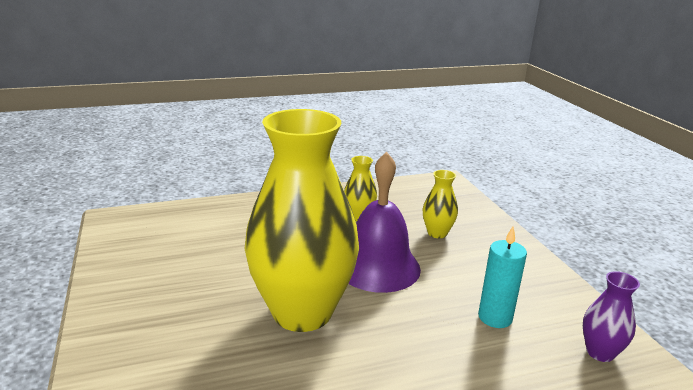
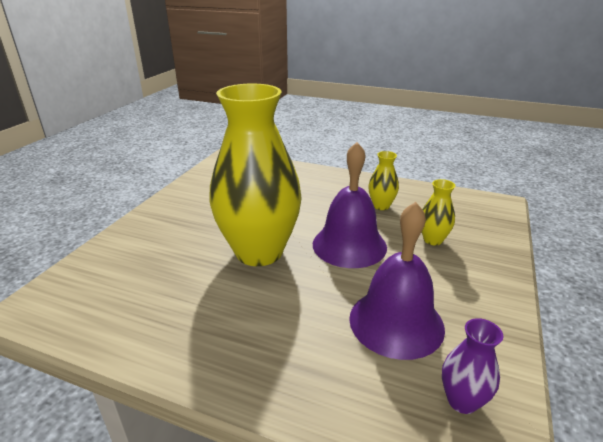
camera: 40 degrees right, 5 degrees up
turquoise candle [478,227,527,328] -> purple bell [349,202,445,360]

